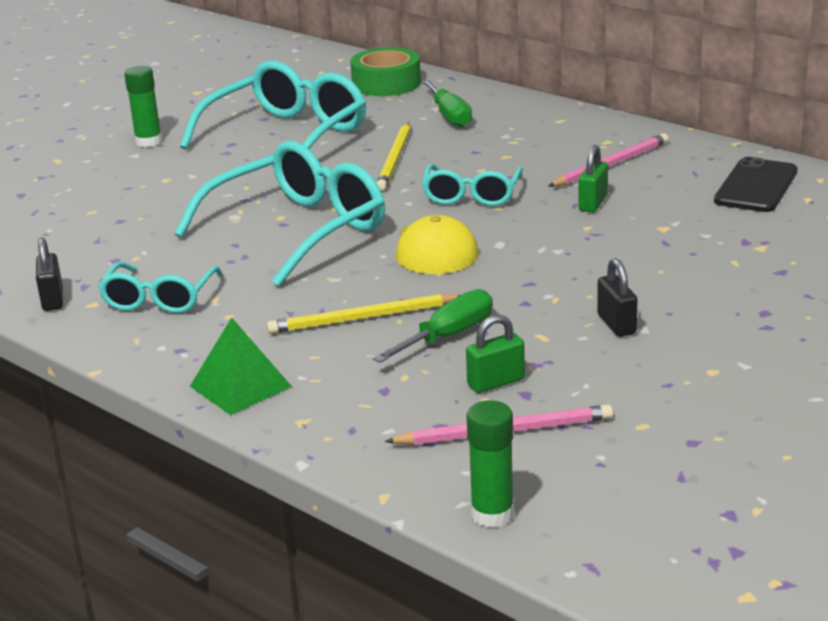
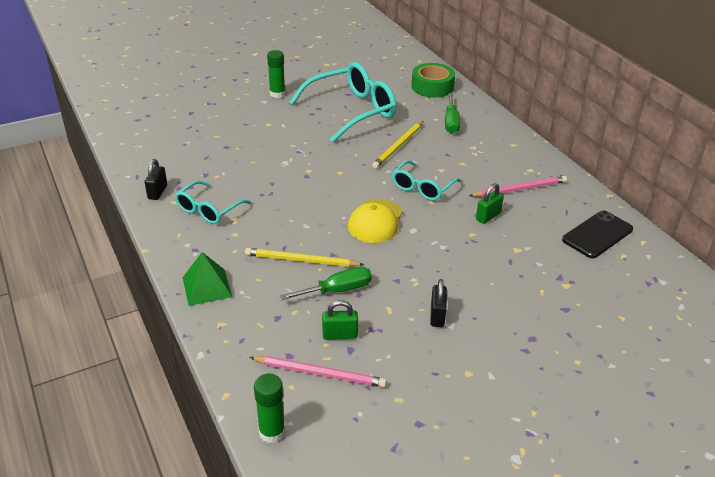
camera: 20 degrees right, 10 degrees up
turquoise glasses [174,141,385,286] -> none

